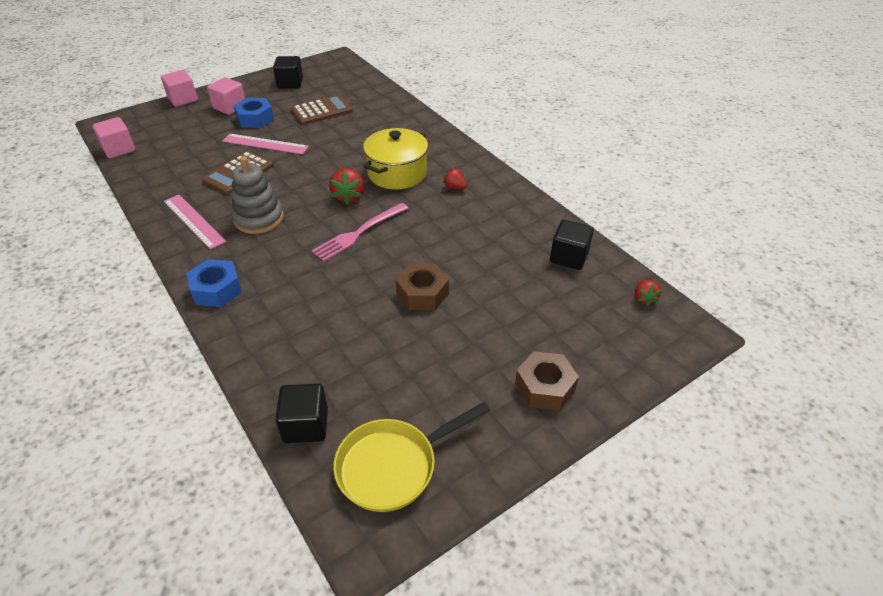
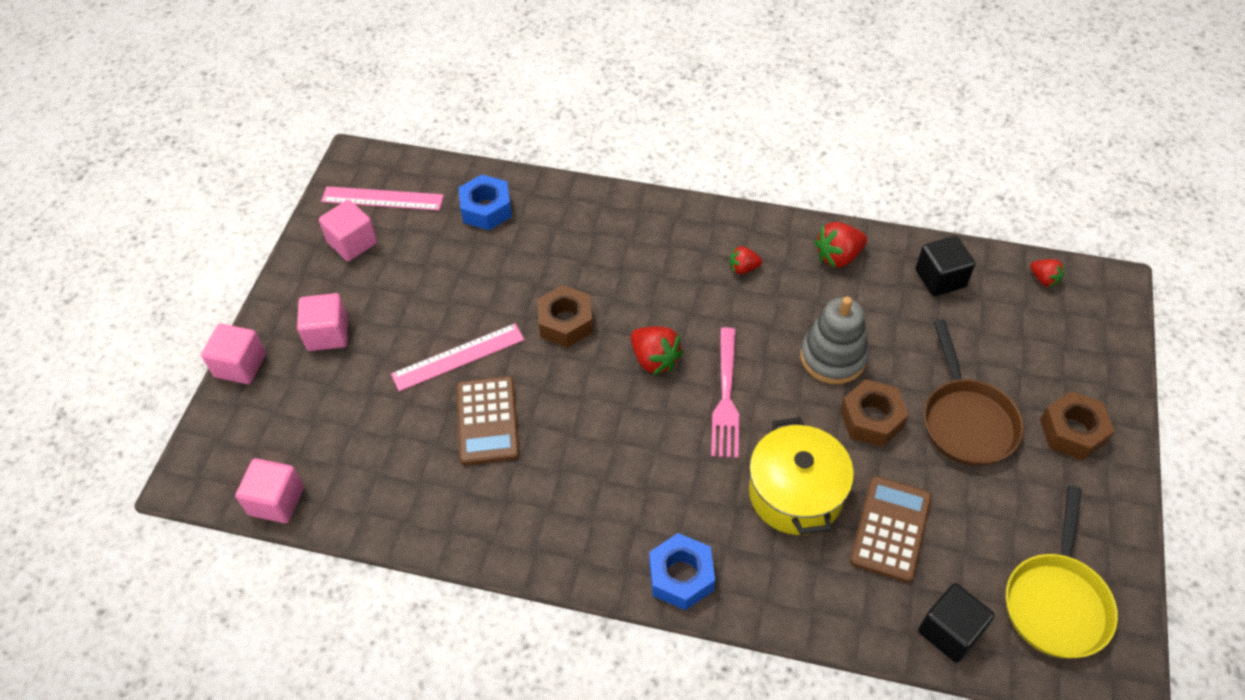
camera: 40 degrees left, 10 degrees up
pink ruler [164,195,226,249] -> pink ruler moved to [321,186,444,210]
grey stacking toy [232,156,284,234] -> grey stacking toy moved to [800,296,869,384]
blue nut [233,98,274,128] -> blue nut moved to [459,174,512,230]
black cube [273,56,303,88] -> pink cube [319,200,377,261]
brown calculator [290,95,353,125] -> brown calculator moved to [850,476,932,583]
yellow pot [363,128,428,190] -> yellow pot moved to [749,417,854,535]
none -> brown nut [537,285,593,347]
none -> red strawberry [815,222,867,268]
none -> brown pan [924,320,1024,466]

